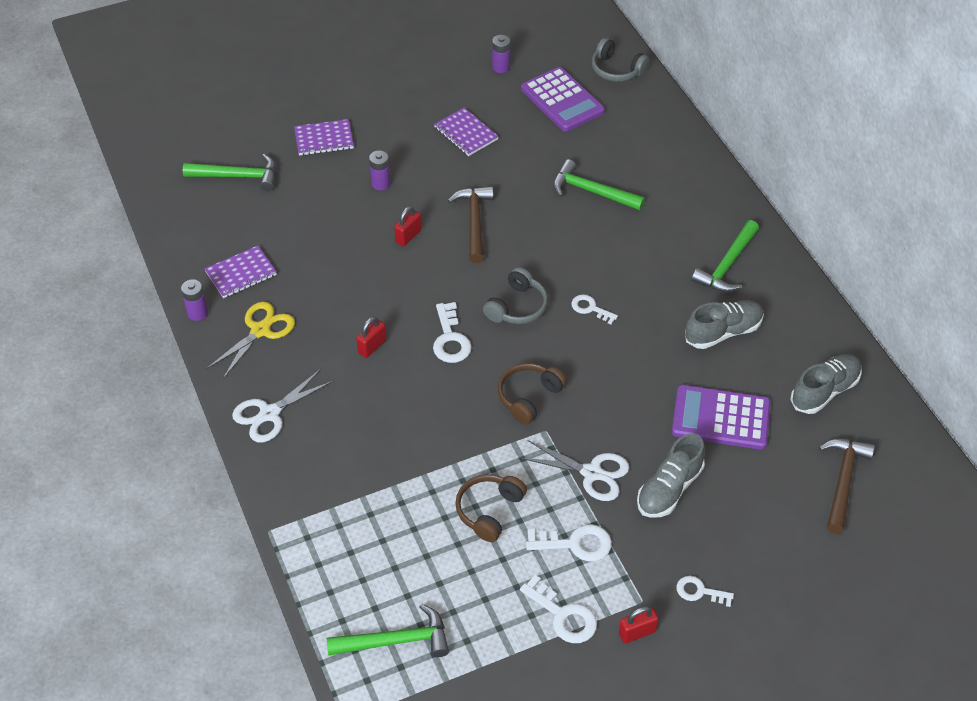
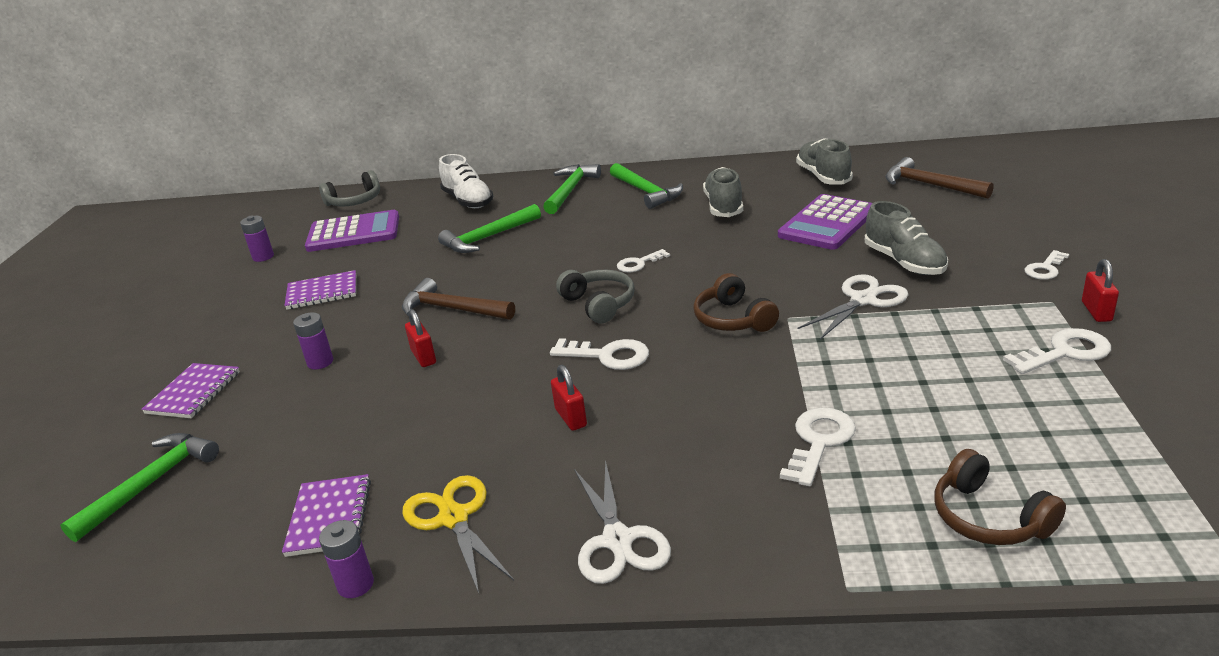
camera: 60 degrees left, 20 degrees down
green hammer [327,603,449,657] -> green hammer moved to [543,164,601,214]
brown headphones [455,474,527,542] -> brown headphones moved to [934,449,1066,545]
white key [526,524,612,562] -> white key moved to [780,408,856,486]
none -> white shoe [439,154,493,208]

